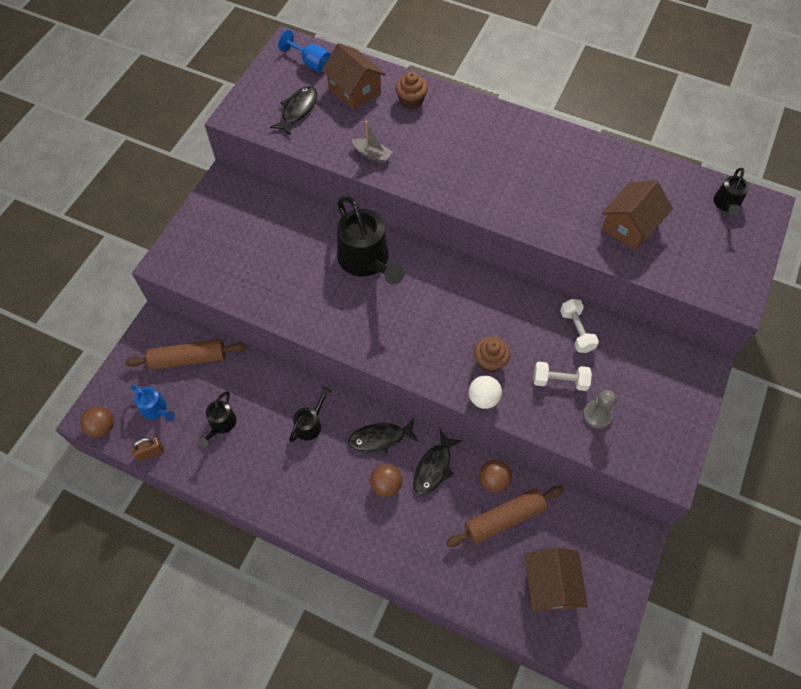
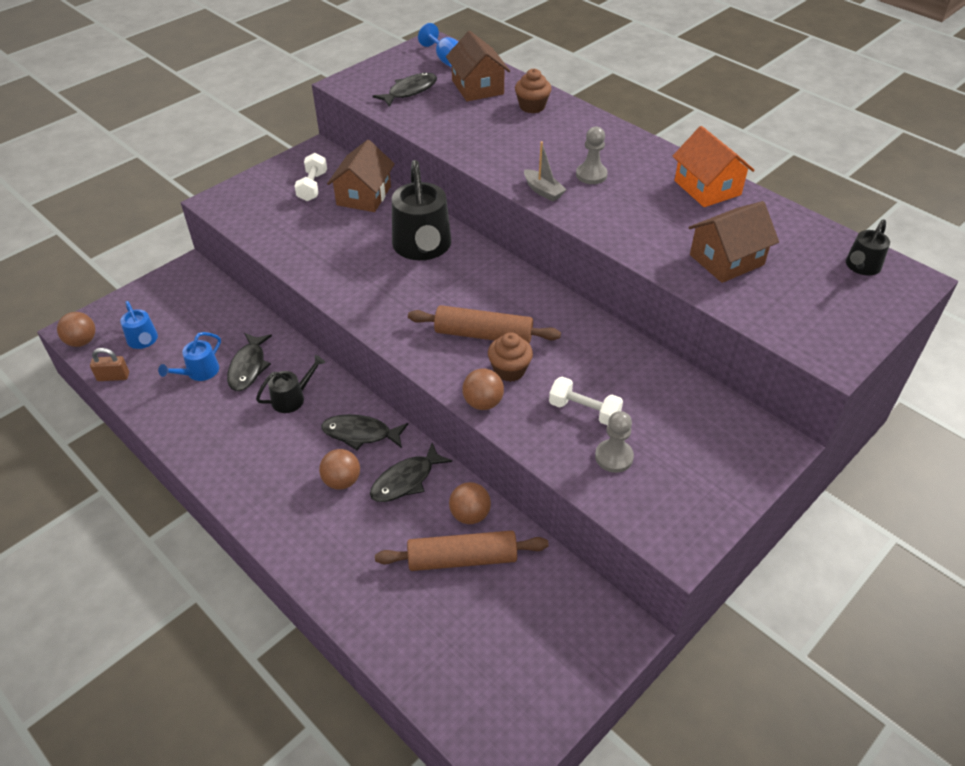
camera: 20 degrees right, 15 degrees down
brown rolling pin [125,339,246,370] -> brown rolling pin moved to [408,305,561,344]
black watering can [198,391,236,447] -> blue watering can [158,332,221,381]
grey boat [352,121,392,164] -> grey boat moved to [524,142,567,201]
white ball [469,376,502,409] -> brown ball [462,369,504,410]
brown house [525,547,588,611] -> brown house moved to [327,140,395,212]
white dumbbell [560,299,599,353] -> white dumbbell moved to [294,153,327,201]
none -> black fish [227,333,272,391]
none -> grey pawn [576,127,608,184]
none -> orange house [672,126,755,207]

